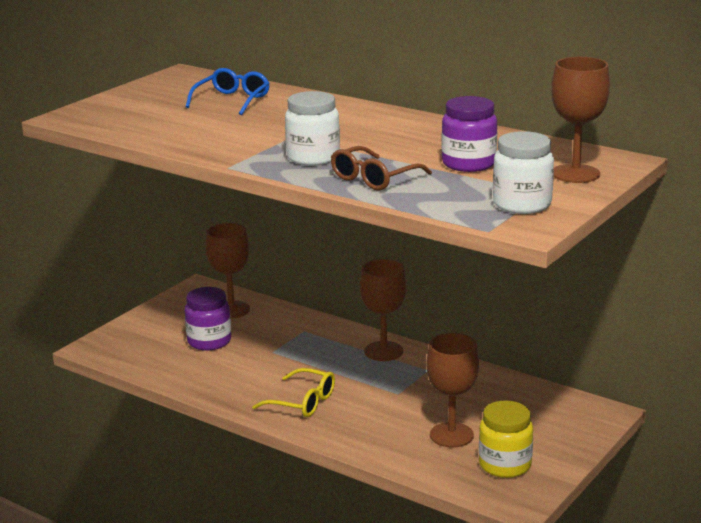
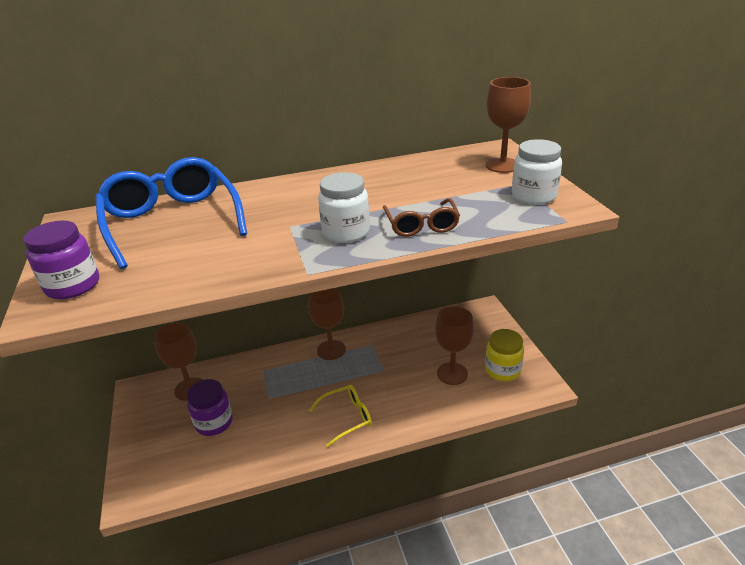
camera: 50 degrees left, 10 degrees up
blue glasses [185,68,270,115] -> blue glasses [96,157,247,269], size x1.89
purple jar [442,96,497,172] -> purple jar moved to [23,221,99,299]

